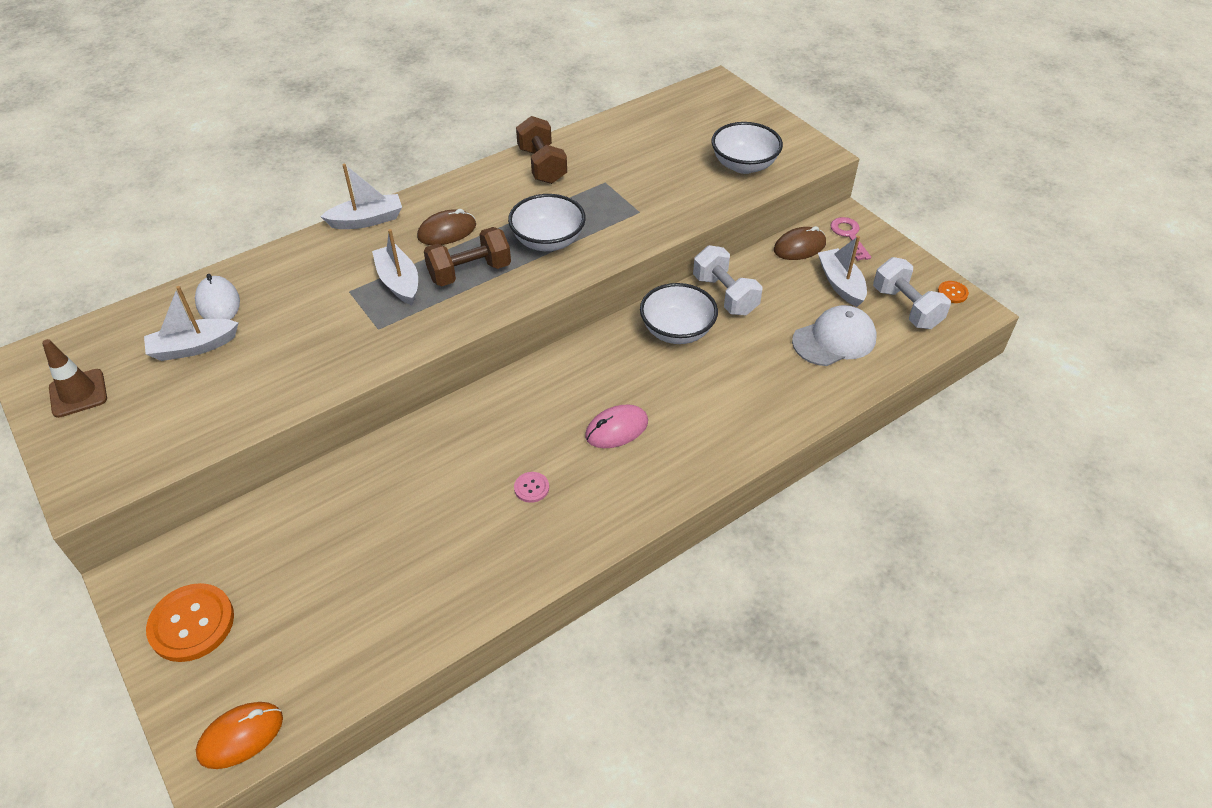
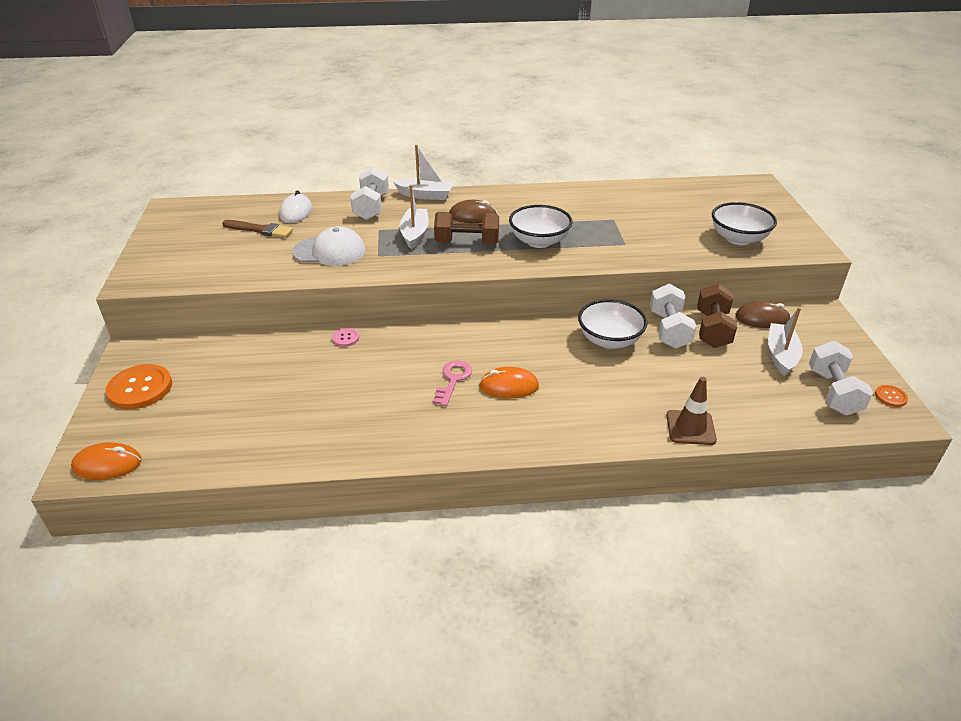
camera: 30 degrees right, 10 degrees down
brown traffic cone [42,339,107,418] -> brown traffic cone moved to [666,377,717,445]
white boat [144,286,238,361] -> brown brush [222,220,293,238]
pink button [514,472,549,503] -> pink button moved to [332,328,359,347]
brown dumbbell [516,116,567,184] -> brown dumbbell moved to [697,284,737,348]
pink mouse [585,404,648,448] -> orange mouse [479,367,539,399]
white cap [792,305,876,366] -> white cap moved to [292,226,366,266]
pink key [830,217,871,261] -> pink key moved to [433,361,472,406]
none -> white dumbbell [350,167,389,220]

